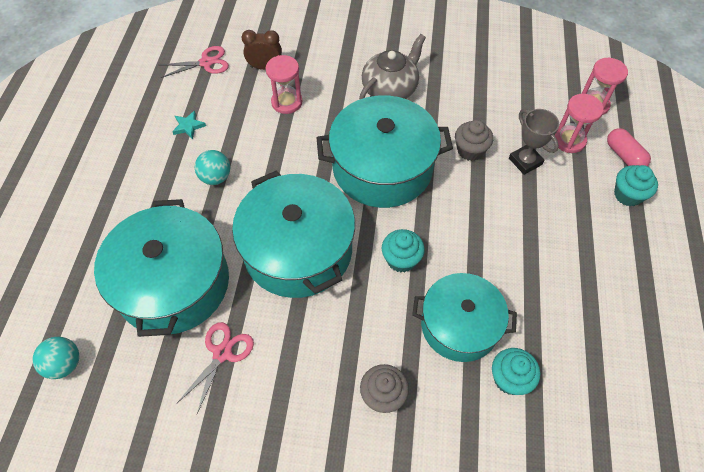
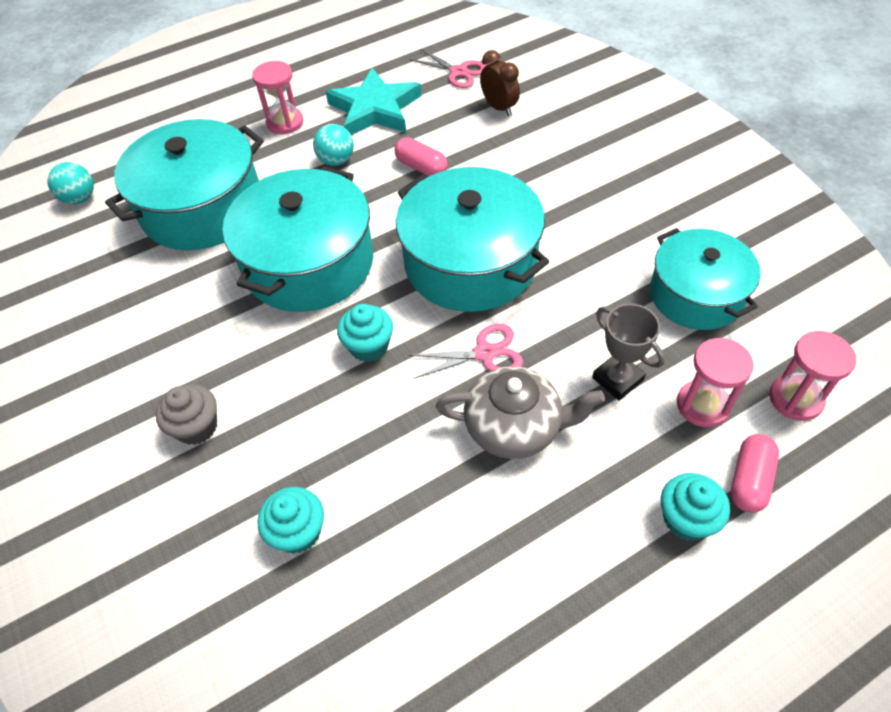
camera: 55 degrees right, 5 degrees down
turquoise star [172,111,206,139] -> turquoise star [326,68,422,135], size x2.50
pink scissors [177,322,254,414] -> pink scissors moved to [408,324,523,379]
pink hourglass [266,55,302,114] -> pink hourglass moved to [252,61,303,134]
grey teapot [359,34,426,99] -> grey teapot moved to [436,366,605,459]
turquoise pot [412,273,517,362] -> turquoise pot moved to [650,228,761,330]
grey cupcake [455,120,493,161] -> none
grey trophy [509,109,559,175] -> grey trophy turned 60 degrees counterclockwise [592,304,665,401]
none -> pink capsule [395,137,448,176]

